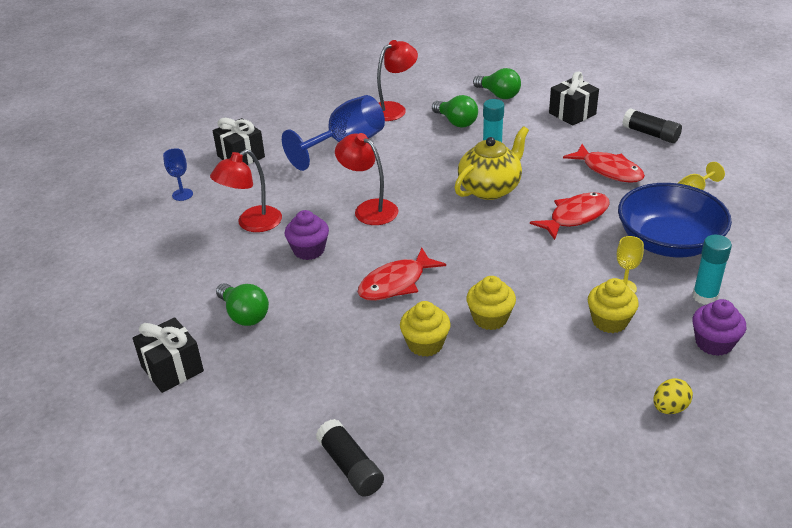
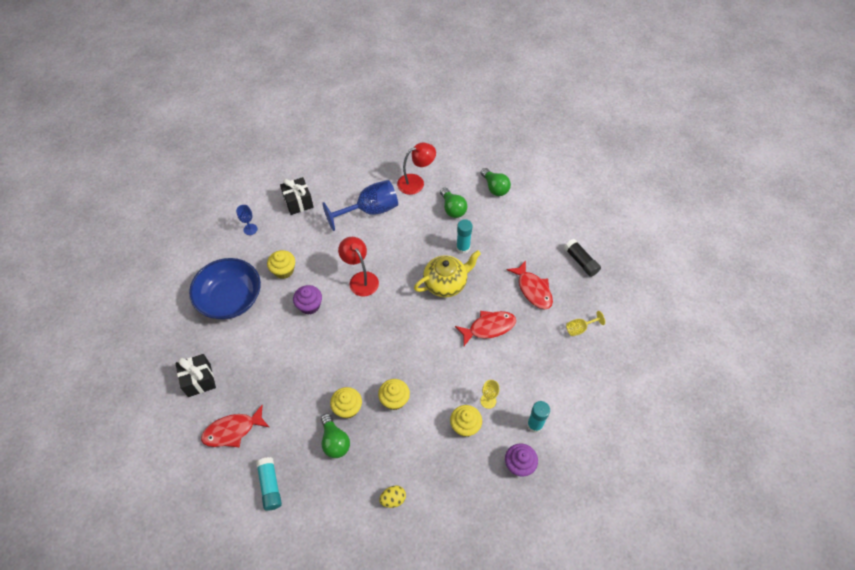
camera: 15 degrees right, 20 degrees up
red lamp [210,149,282,232] -> yellow cupcake [267,250,295,279]
green light bulb [216,283,269,326] -> green light bulb moved to [321,414,350,458]
black glue stick [316,419,384,497] -> turquoise glue stick [256,457,282,511]
red fish [358,248,446,301] -> red fish moved to [201,405,269,448]
black gift [549,71,599,126] -> none
blue bowl [618,183,732,257] -> blue bowl moved to [189,258,261,320]
yellow egg [653,378,693,414] -> yellow egg moved to [379,486,406,508]

